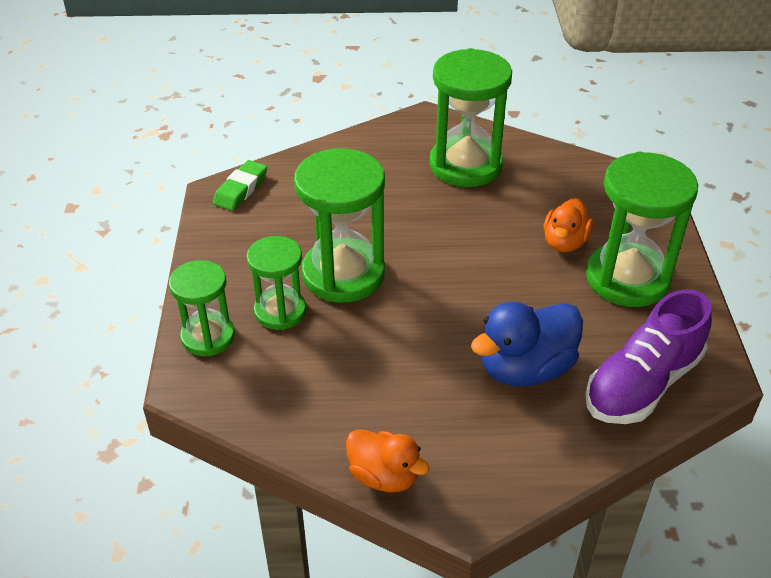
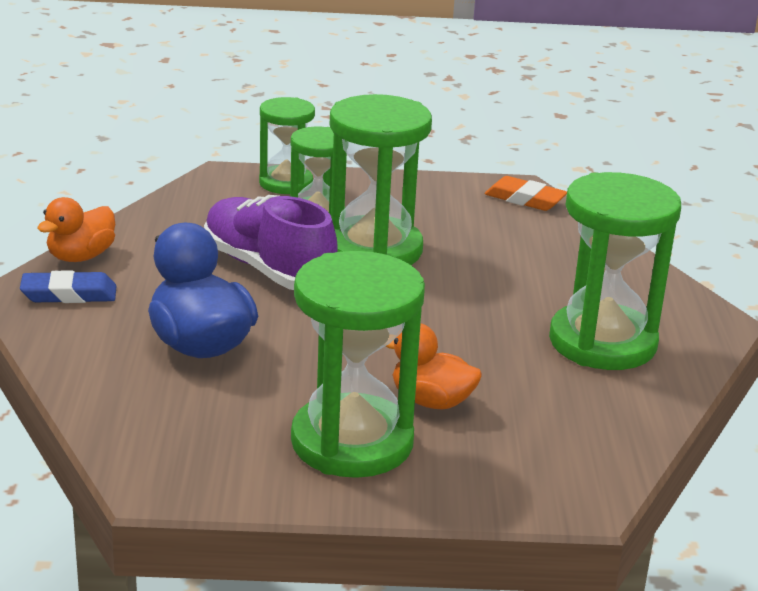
camera: 90 degrees right, 15 degrees down
green eraser [213,160,267,211] -> orange eraser [485,176,567,211]
purple shoe [585,289,712,424] -> purple shoe moved to [204,195,337,290]
none -> blue eraser [20,270,117,303]

